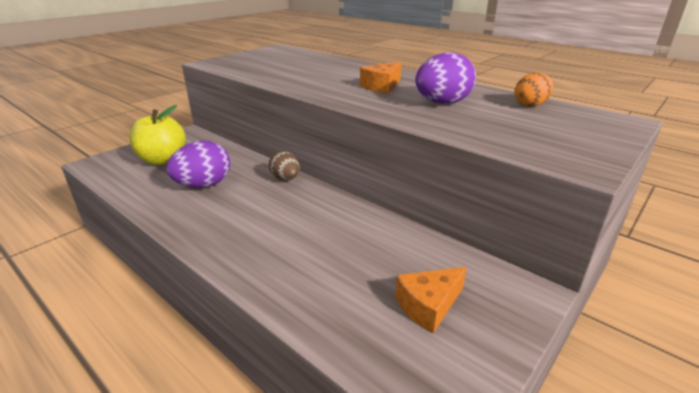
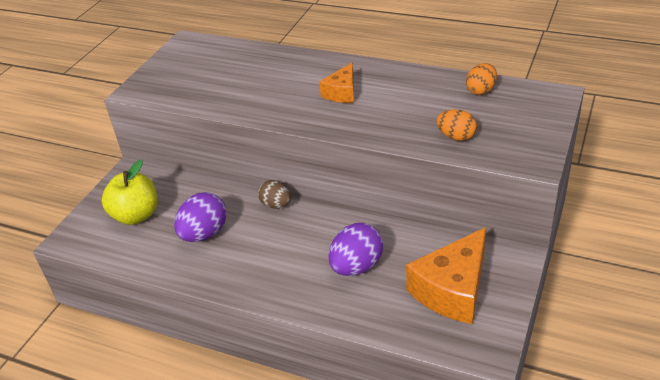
camera: 15 degrees left, 10 degrees up
orange cheese [395,267,467,333] -> orange cheese [406,227,486,324], size x1.79
purple egg [415,53,476,104] -> purple egg moved to [329,223,383,276]
none -> orange egg [436,109,477,141]

